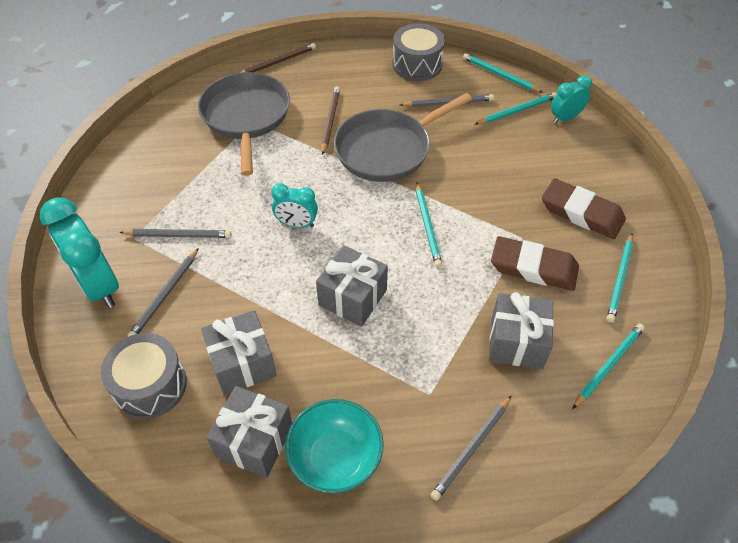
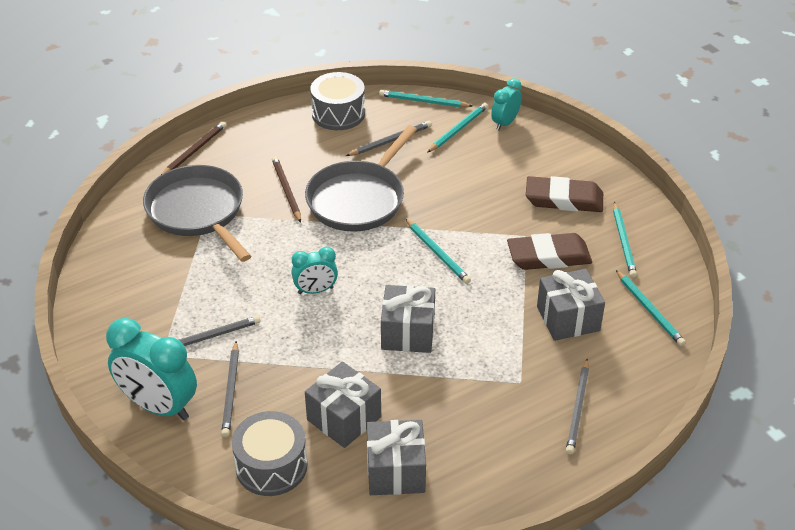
camera: 25 degrees left, 10 degrees down
turquoise bowl [285,399,384,493] -> none
turquoise pencil [572,324,645,409] -> turquoise pencil turned 135 degrees clockwise [616,270,686,346]

